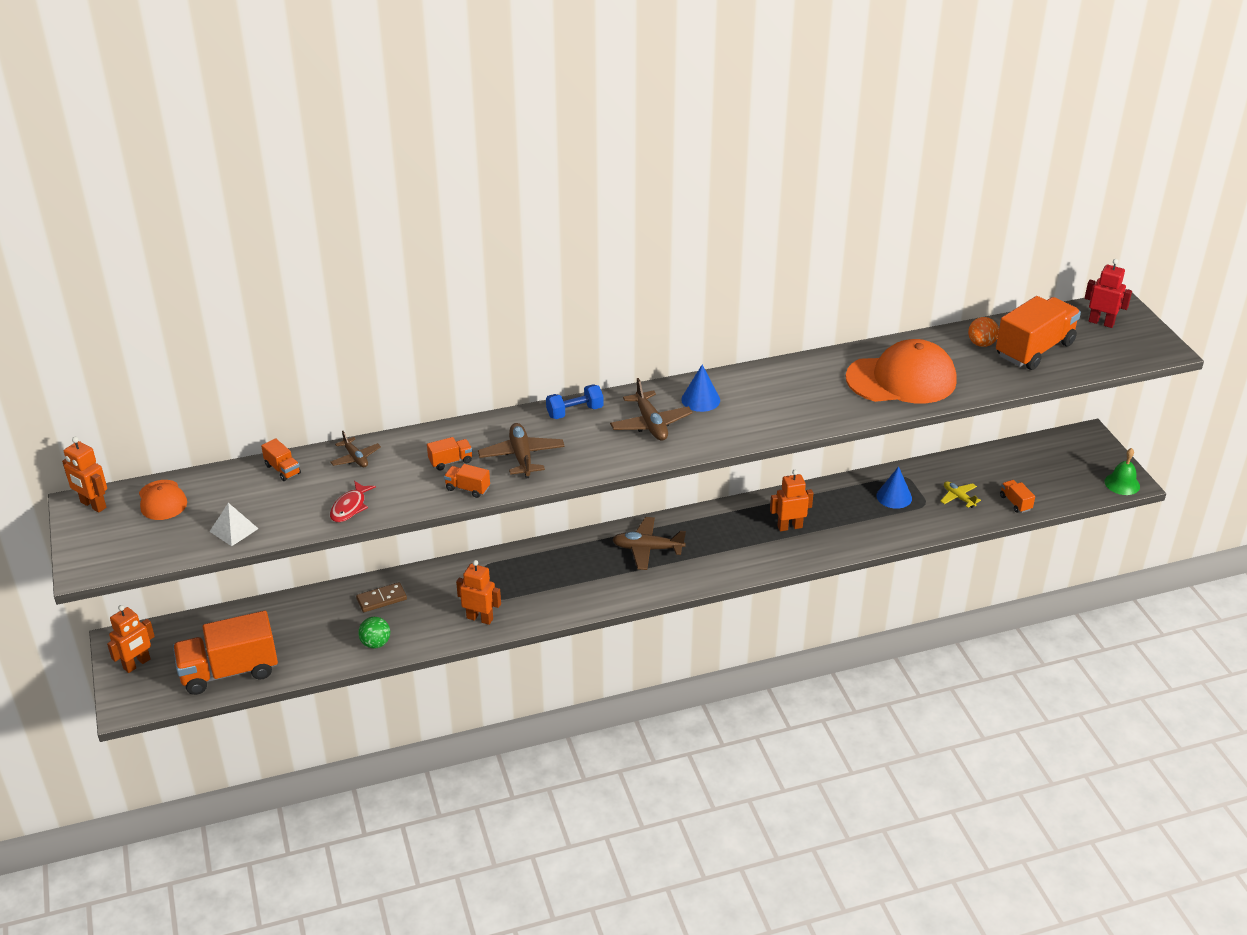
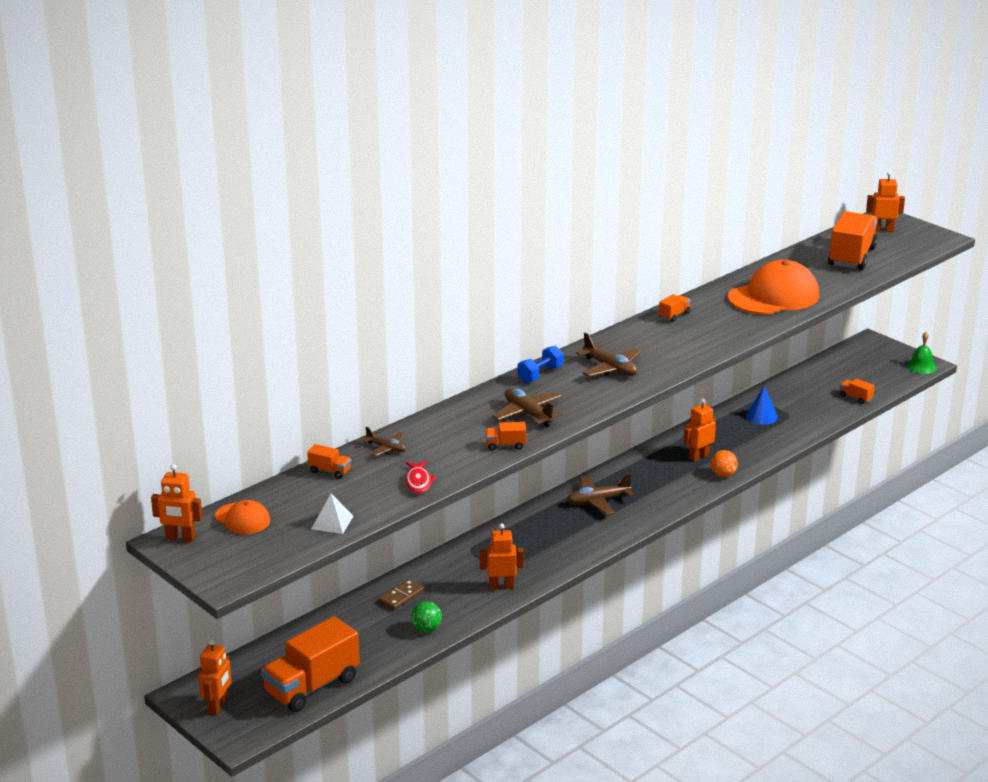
camera: 25 degrees left, 10 degrees down
orange truck [427,437,472,471] -> orange truck moved to [659,294,691,322]
blue cone [681,365,720,412] -> none
yellow plane [940,481,981,508] -> none
orange ball [968,317,999,347] -> orange ball moved to [711,450,738,477]
red robot [1085,259,1132,328] -> orange robot [866,171,905,232]

